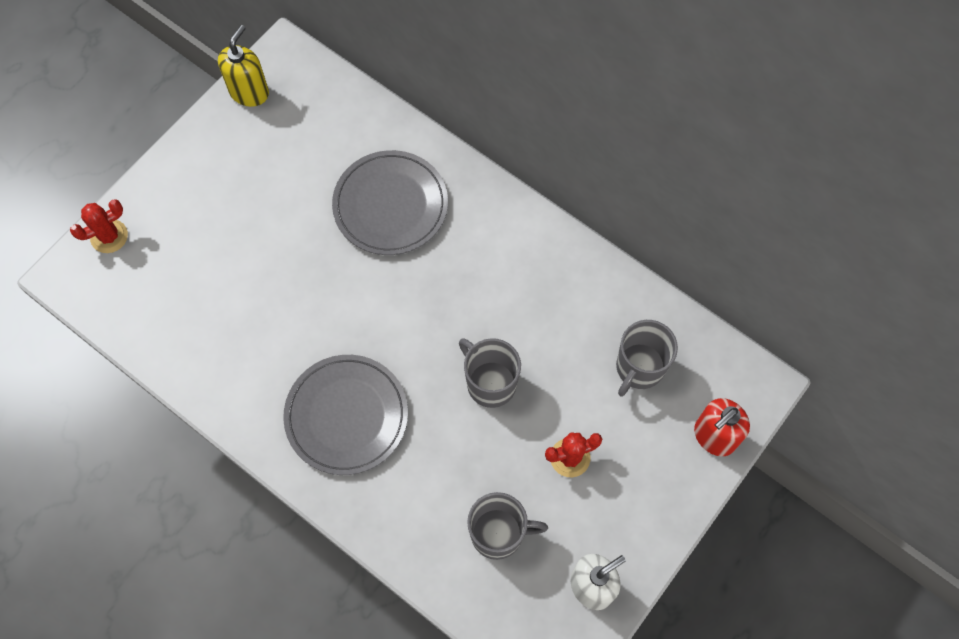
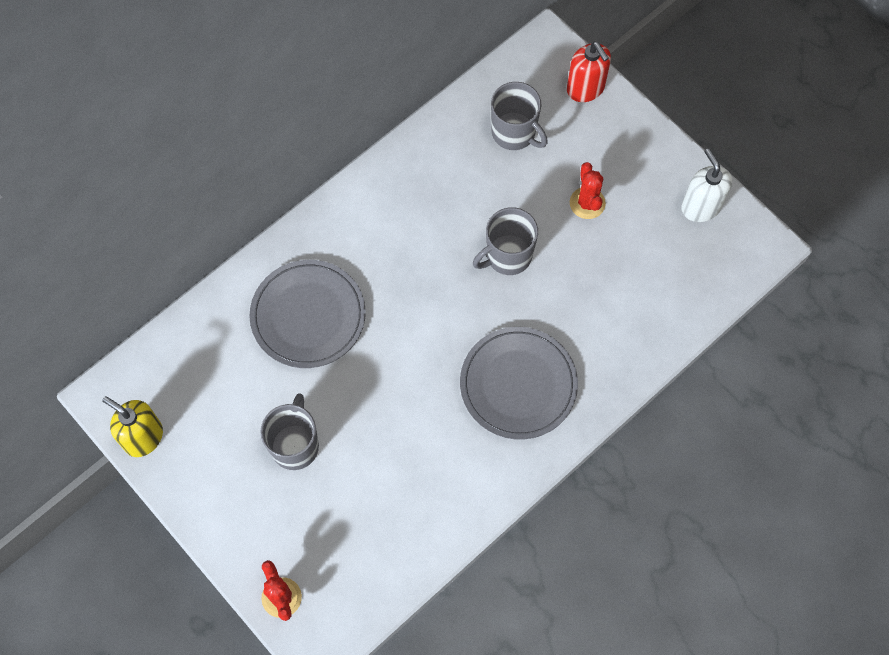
camera: 80 degrees left, 0 degrees up
grey mug [467,492,548,560] -> grey mug moved to [260,393,319,470]

